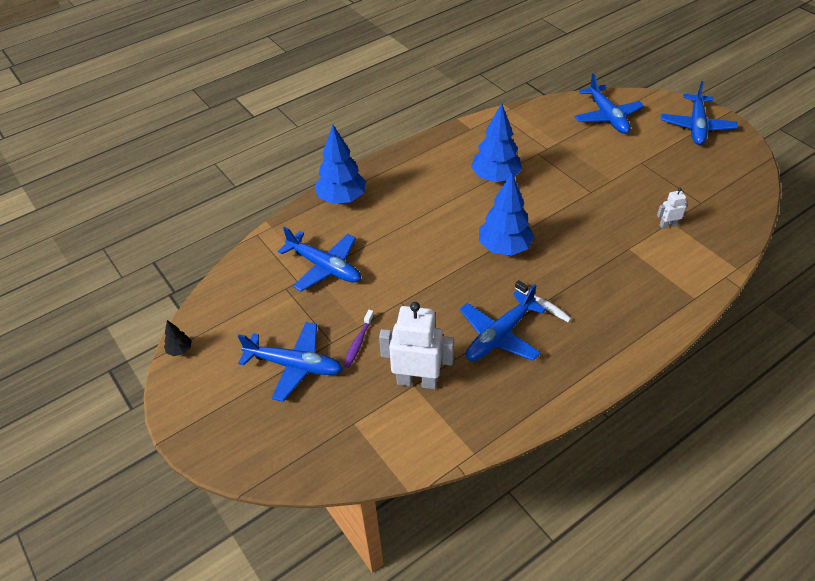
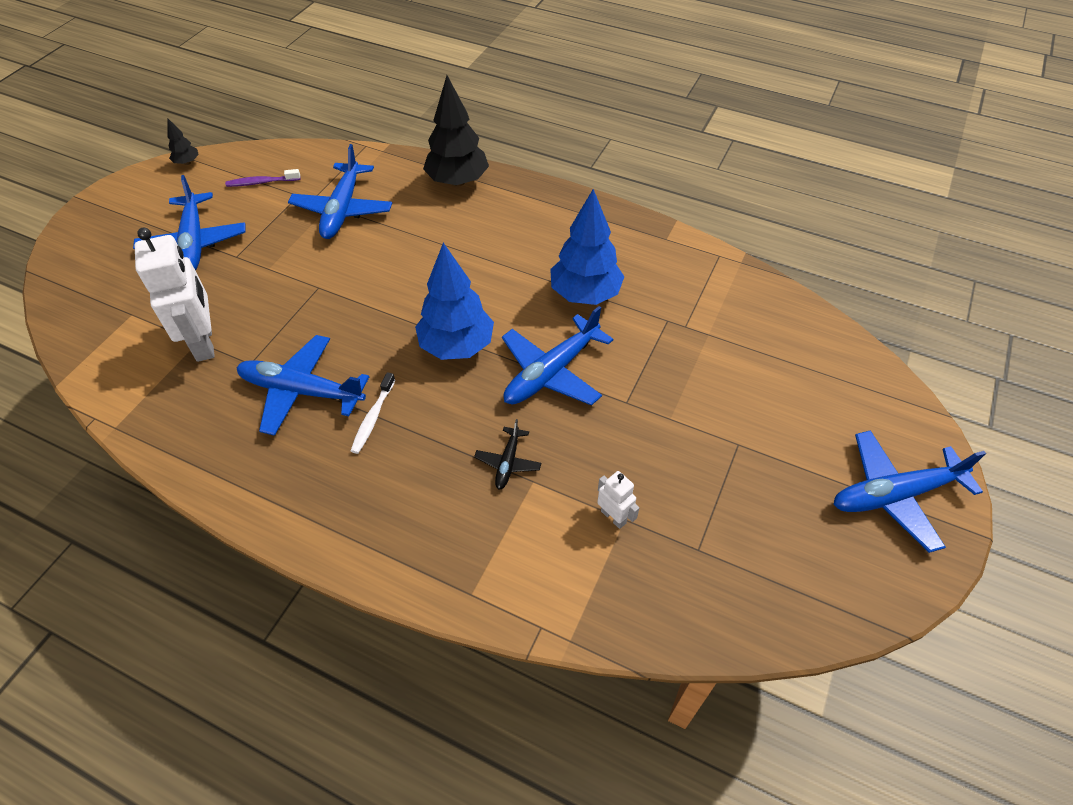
camera: 60 degrees right, 5 degrees up
blue tree [314,125,366,204] -> black tree [423,75,489,187]
purple toothbrush [343,310,374,368] -> purple toothbrush moved to [225,169,301,187]
blue plane [575,73,644,134] -> blue plane moved to [502,306,613,406]
none -> black plane [474,419,541,490]

